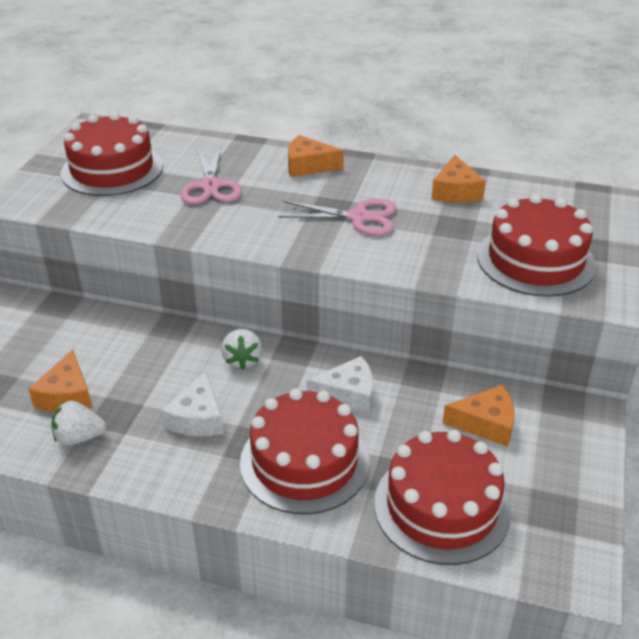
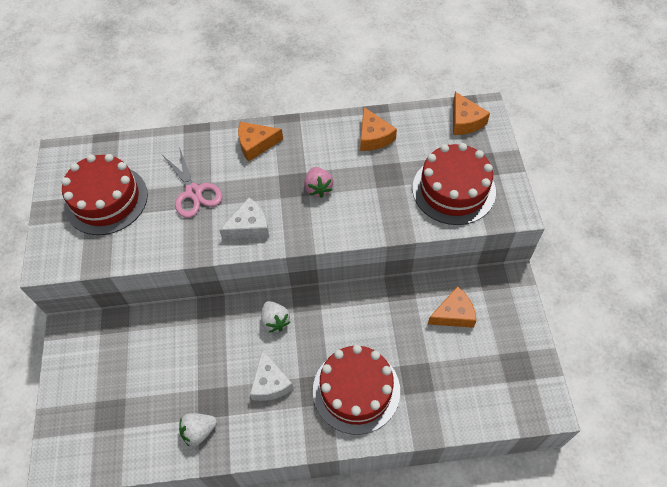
camera: 20 degrees left, 20 degrees up
orange cheese [28,349,92,412] -> orange cheese moved to [453,92,490,135]
pink scissors [278,198,397,236] -> pink strawberry [304,167,333,198]
white cheese [307,356,373,414] -> white cheese moved to [219,198,269,239]
red cake [374,430,511,565] -> none

